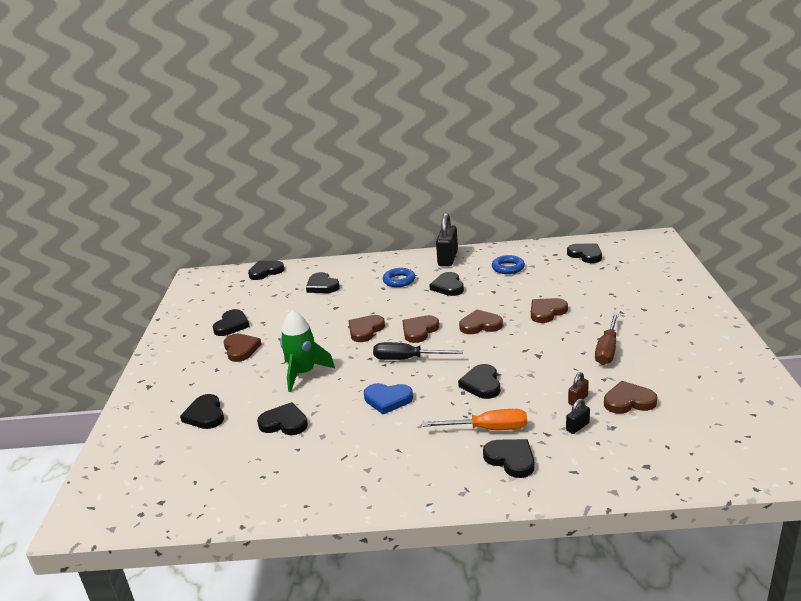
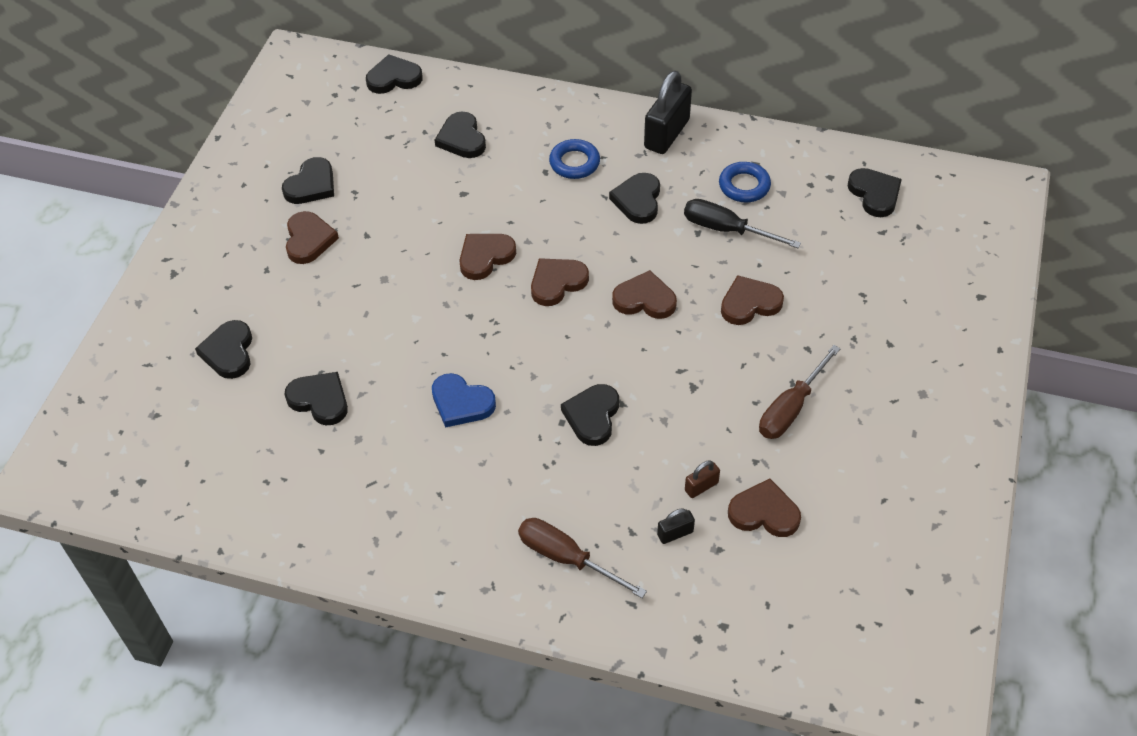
camera: 15 degrees right, 25 degrees up
green rocket [280,310,335,392] -> none
black screwdriver [373,342,463,360] -> black screwdriver moved to [684,199,801,249]
orange screwdriver [422,409,527,430] -> none
black heart [483,439,534,478] -> brown screwdriver [518,518,647,598]

